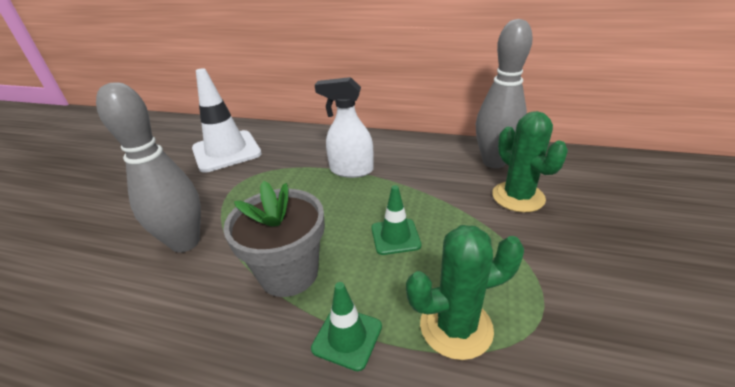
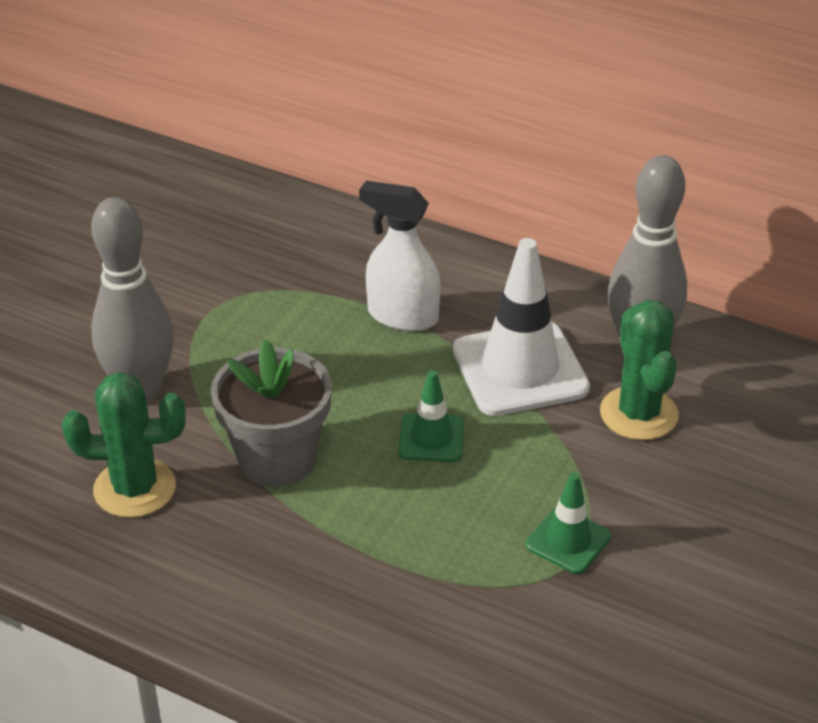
camera: 10 degrees right, 5 degrees up
white traffic cone [192,68,262,172] -> white traffic cone moved to [453,238,590,416]
green traffic cone [311,282,382,371] -> green traffic cone moved to [526,472,611,574]
green cactus [406,225,524,360] -> green cactus moved to [62,372,186,518]

